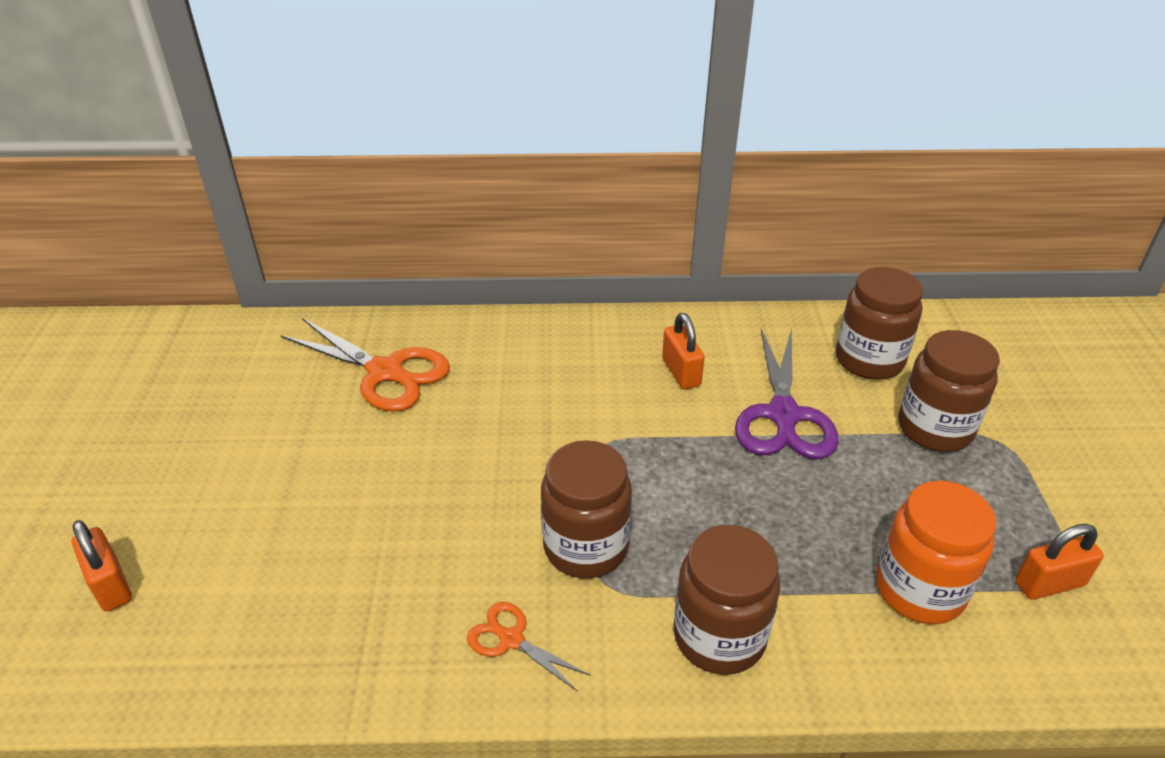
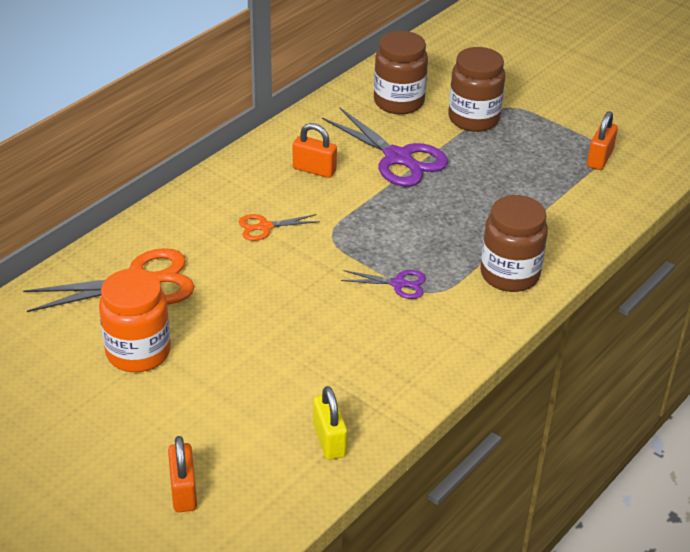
camera: 50 degrees left, 0 degrees up
orange padlock [72,520,132,612] -> orange padlock turned 75 degrees clockwise [168,436,197,512]
orange scissors [467,602,591,692] -> orange scissors moved to [239,214,320,241]
brown jar [541,440,632,578] -> purple scissors [341,270,426,299]
orange jar [876,481,996,624] -> orange jar moved to [99,268,171,372]
none -> yellow padlock [313,386,347,460]

